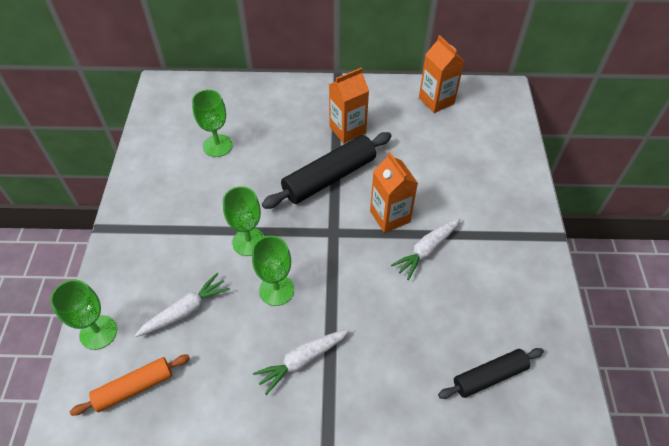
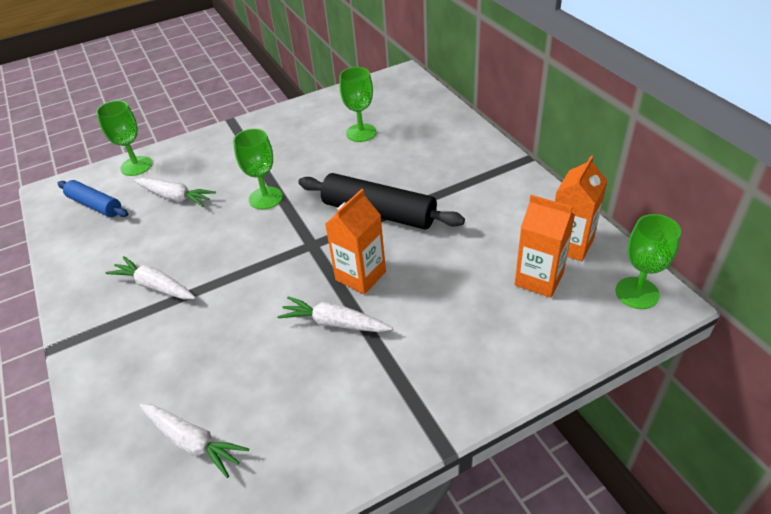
camera: 65 degrees right, 10 degrees down
orange rolling pin [70,355,190,416] -> blue rolling pin [58,180,128,217]
green goblet [252,236,294,306] -> green goblet moved to [616,214,681,309]
orange carton [329,68,369,143] -> orange carton moved to [515,195,575,298]
black rolling pin [438,348,544,399] -> white carrot [140,404,249,478]

